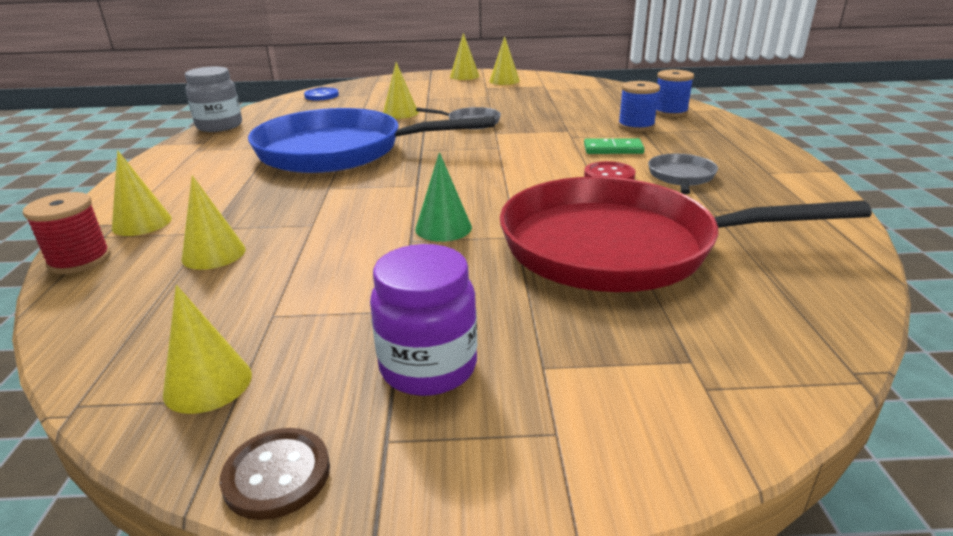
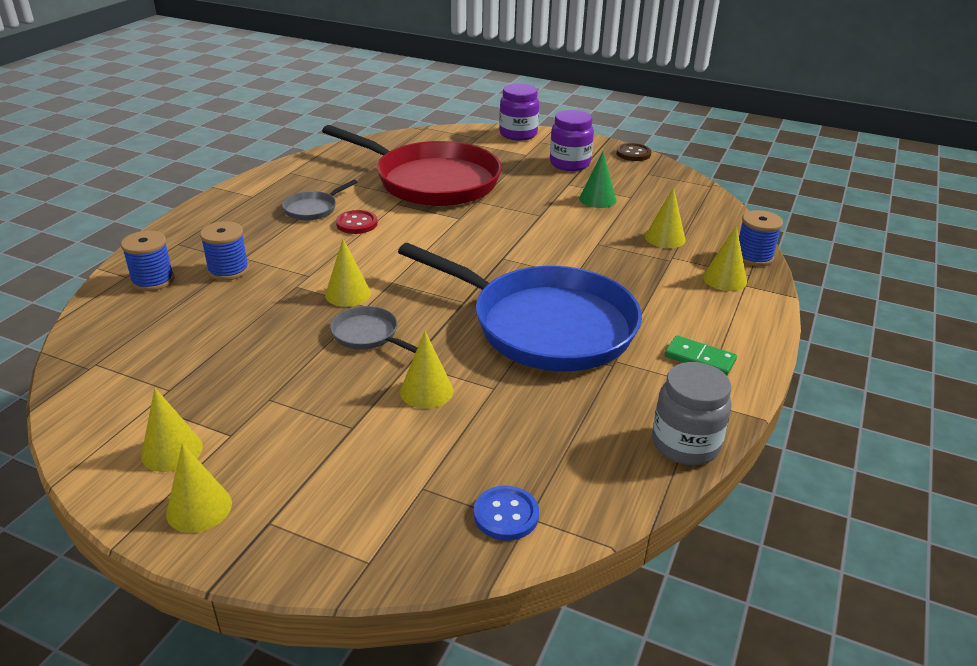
camera: 155 degrees left, 5 degrees up
red spool [23,192,111,274] -> blue spool [739,210,783,266]
yellow cone [163,285,252,414] -> yellow cone moved to [325,239,371,307]
green cone [415,152,472,242] -> green cone moved to [579,151,616,208]
green domino [584,138,645,154] -> green domino moved to [665,335,737,376]
none -> purple jar [499,83,539,141]

